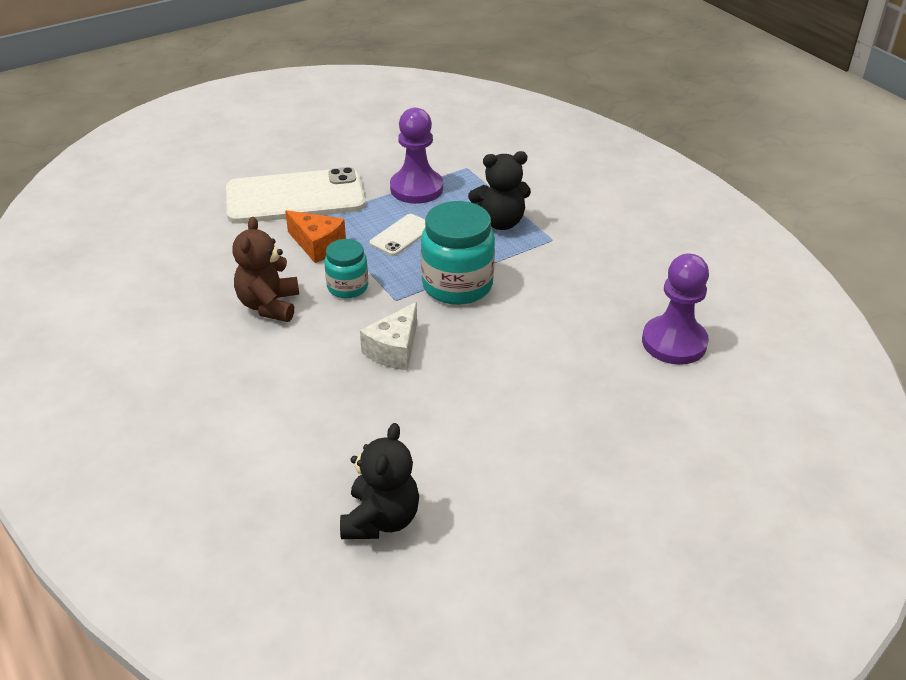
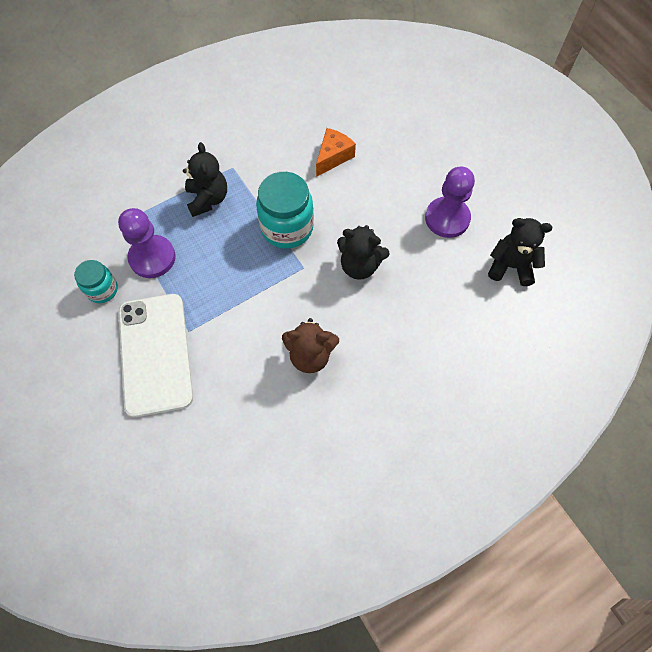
camera: 90 degrees left, 25 degrees up
orange cheese [285,210,346,263] -> orange cheese moved to [316,128,356,177]
turquoise jar [324,239,368,299] -> turquoise jar moved to [74,260,118,303]
white cheese [360,302,417,370] -> black teddy bear [337,225,390,280]
white phone [370,214,425,256] -> none
purple pawn [642,253,709,365] -> purple pawn moved to [425,166,475,238]

